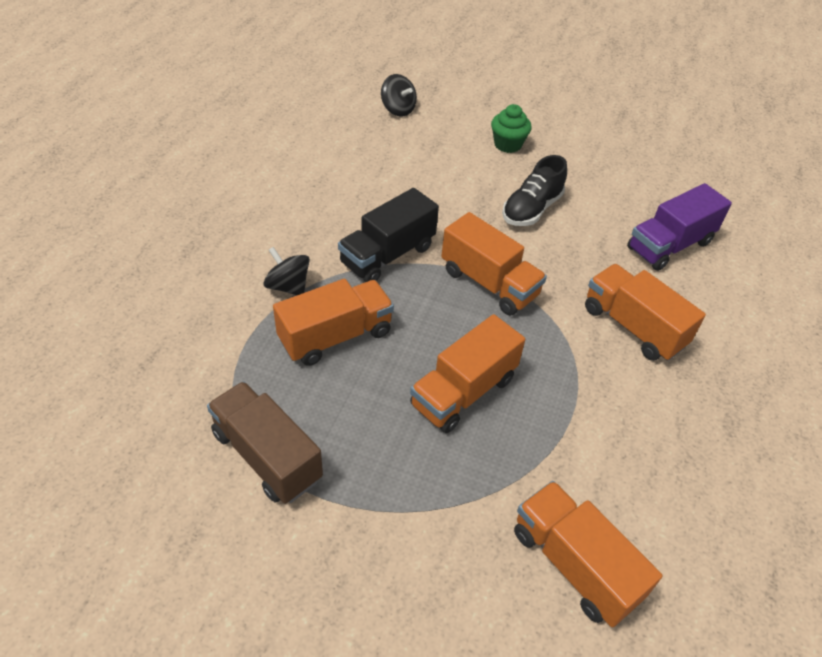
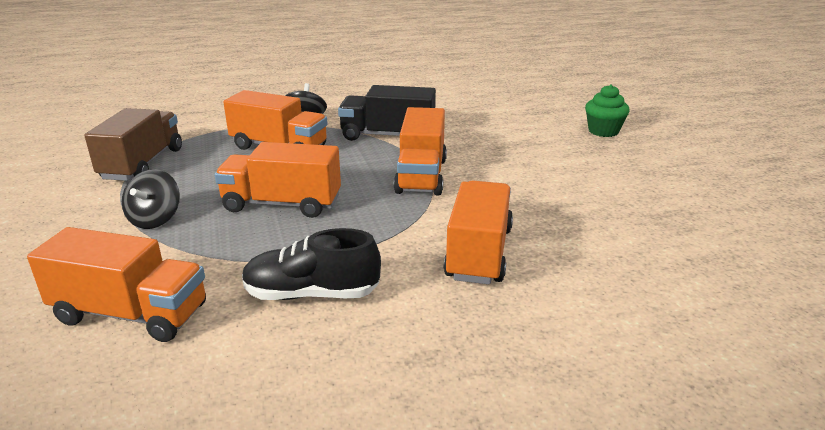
camera: 55 degrees right, 20 degrees down
black spinning top [381,74,417,116] -> black spinning top moved to [122,169,180,229]
black shoe [502,155,567,226] -> black shoe moved to [242,228,381,300]
orange truck [514,481,662,627] -> orange truck turned 90 degrees clockwise [27,227,206,342]
purple truck [627,183,732,271] -> none

